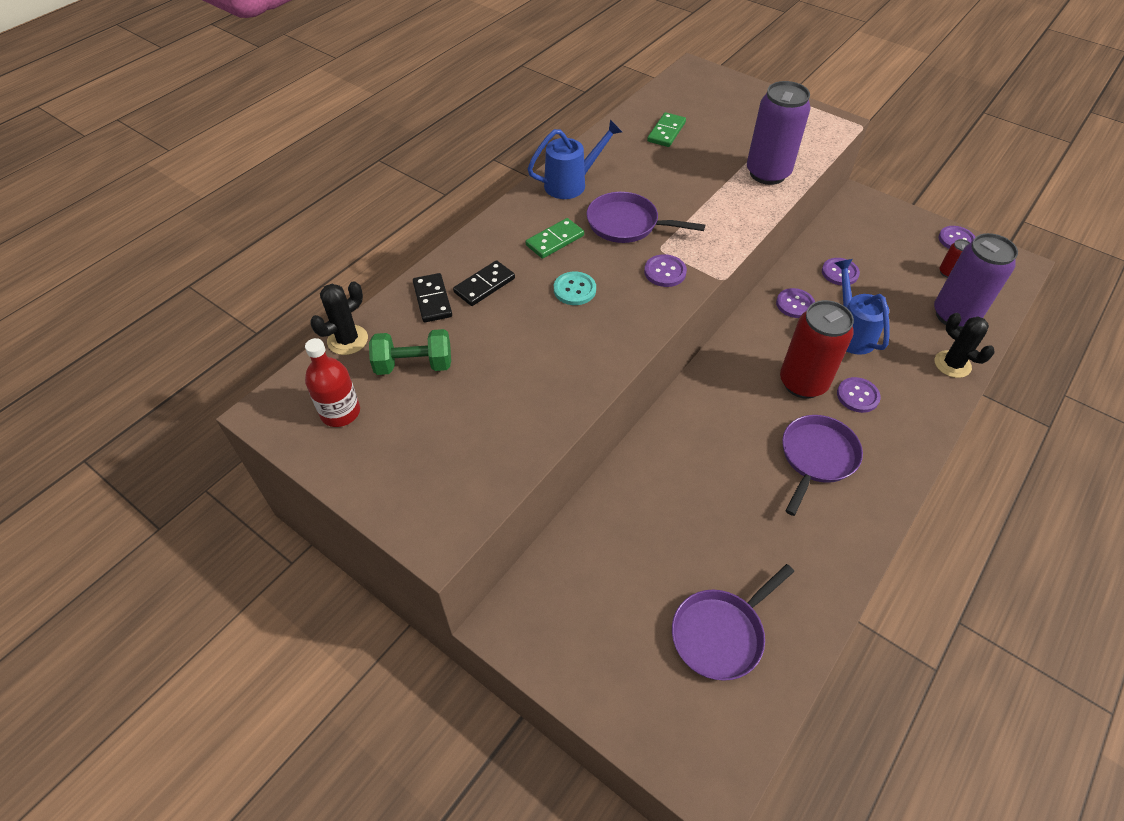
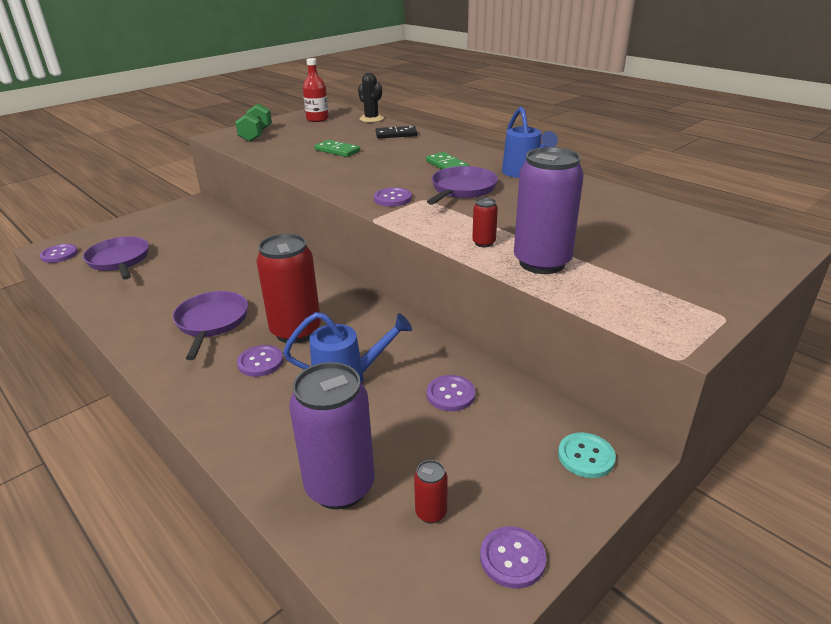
camera: 100 degrees right, 20 degrees down
green dumbbell [369,329,451,375] -> green dumbbell moved to [235,104,272,142]
black domino [453,260,515,306] -> none
turquoise button [554,272,596,305] -> turquoise button moved to [558,432,616,478]
green domino [647,112,686,147] -> green domino moved to [315,140,360,157]
purple button [776,288,815,318] -> purple button moved to [40,244,78,263]
purple pan [782,415,863,516] -> purple pan turned 135 degrees counterclockwise [173,291,248,360]
black cactus [935,313,994,378] -> none
none -> red can [472,198,498,248]

